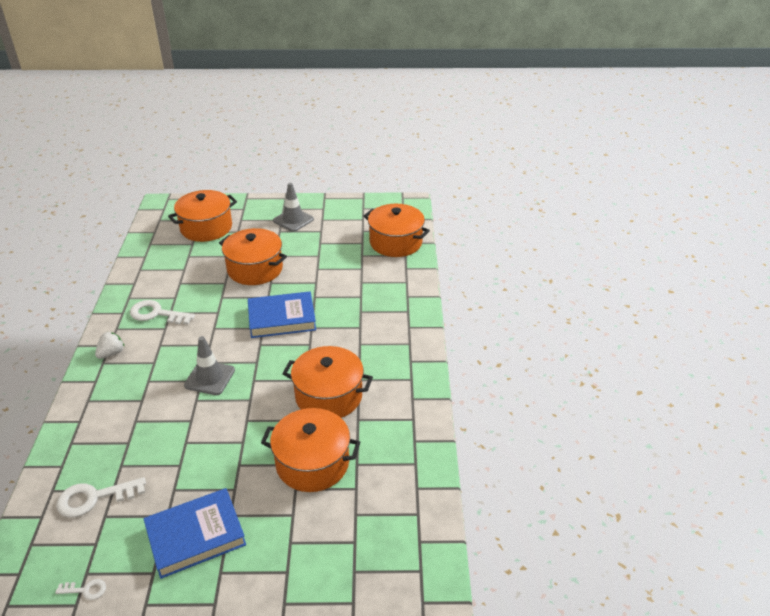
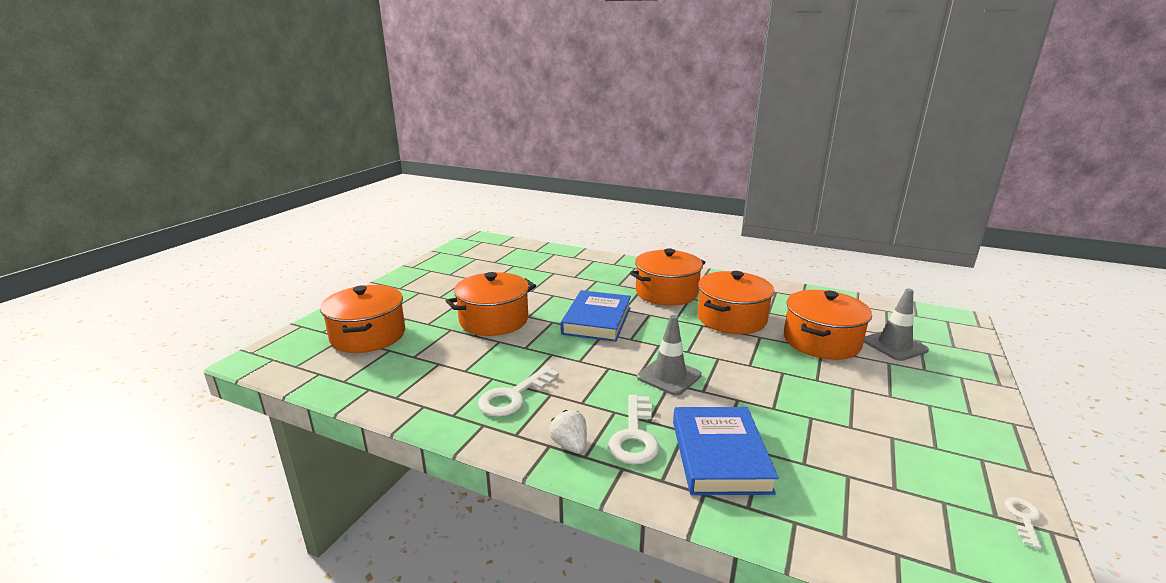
camera: 65 degrees left, 15 degrees down
white key [56,477,146,517] -> white key moved to [608,394,659,465]
blue book [144,488,246,579] -> blue book moved to [673,407,779,495]
grey traffic cone [273,183,314,232] -> grey traffic cone moved to [864,289,929,361]
orange pot [364,204,430,257] -> orange pot moved to [630,248,706,306]

